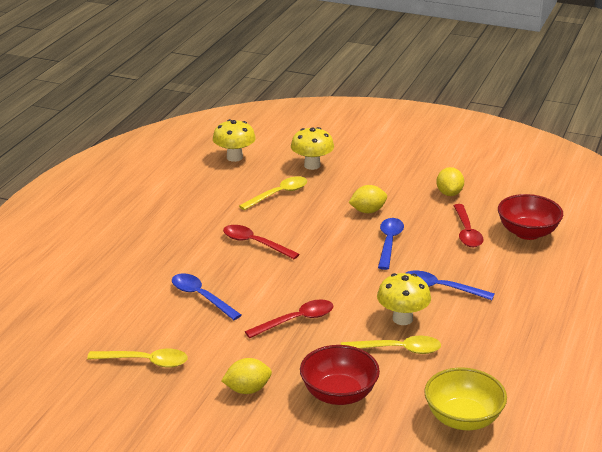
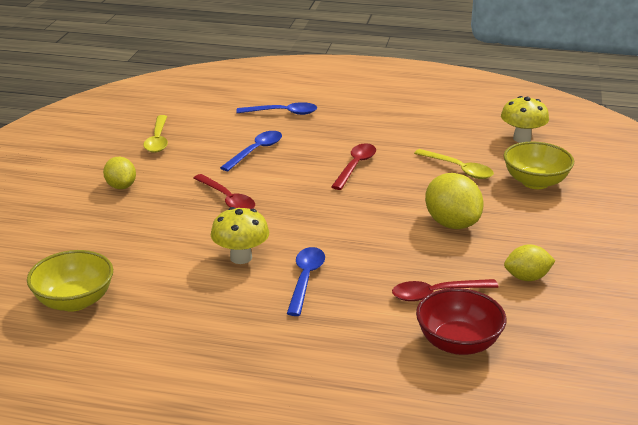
camera: 80 degrees right, 0 degrees up
yellow mushroom [291,127,334,170] -> yellow bowl [504,142,574,189]
red bowl [300,345,380,405] -> none
yellow spoon [341,336,441,354] -> none
yellow lemon [349,185,387,213] -> yellow lemon [425,173,484,229], size x1.60
blue spoon [378,218,404,270] -> blue spoon moved to [236,102,317,115]

